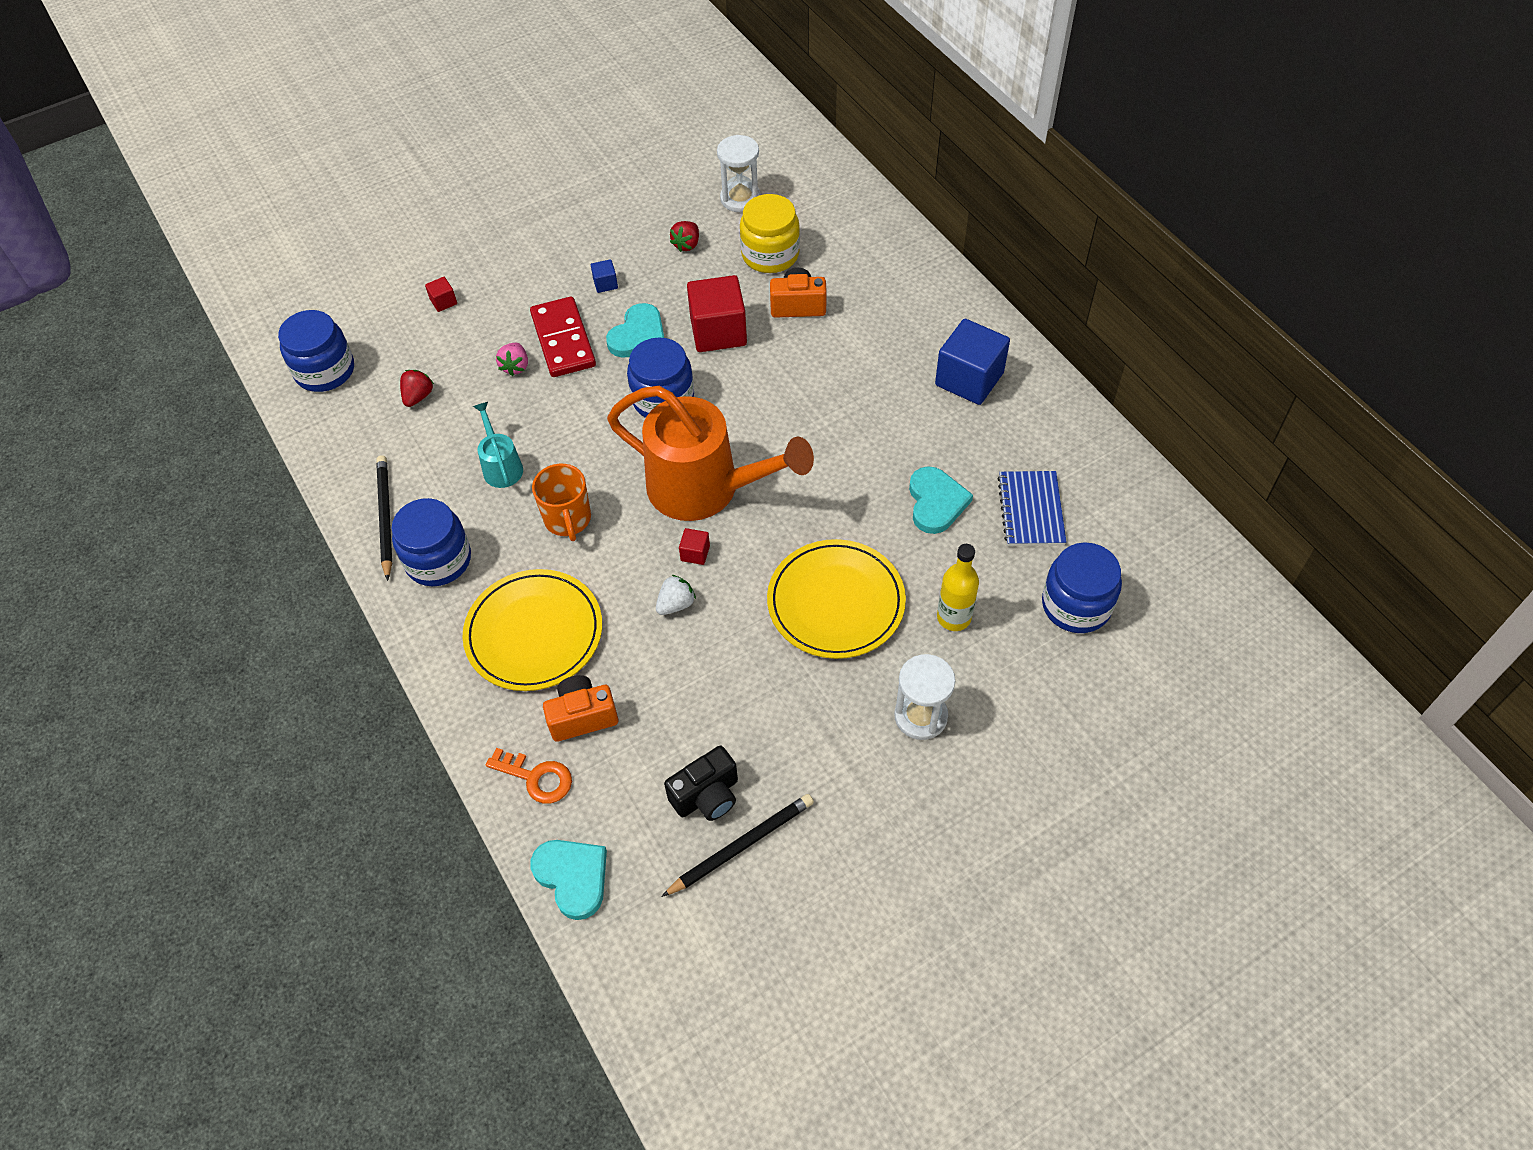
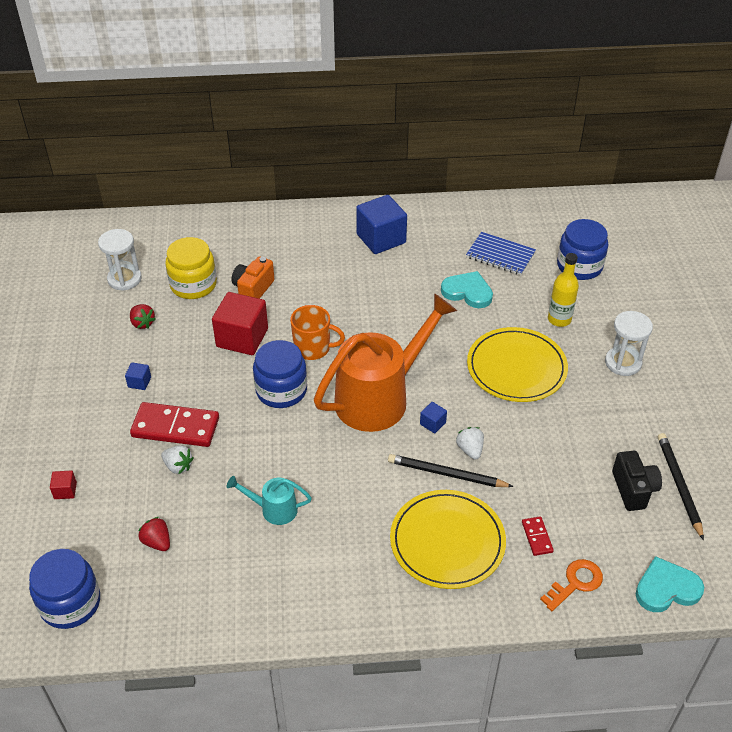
camera: 65 degrees left, 10 degrees down
black pencil [376,455,392,581] -> black pencil moved to [388,454,514,487]
blue jar [391,498,471,586] -> none
pink strawberry [496,343,528,376] -> white strawberry [161,446,193,474]
orange mug [532,464,591,541] -> orange mug moved to [290,305,345,360]
orange camera [543,675,618,742] -> red domino [522,516,554,556]
turquoise heart [606,303,664,358] -> none
red cube [679,528,710,565] -> blue cube [420,402,447,433]

